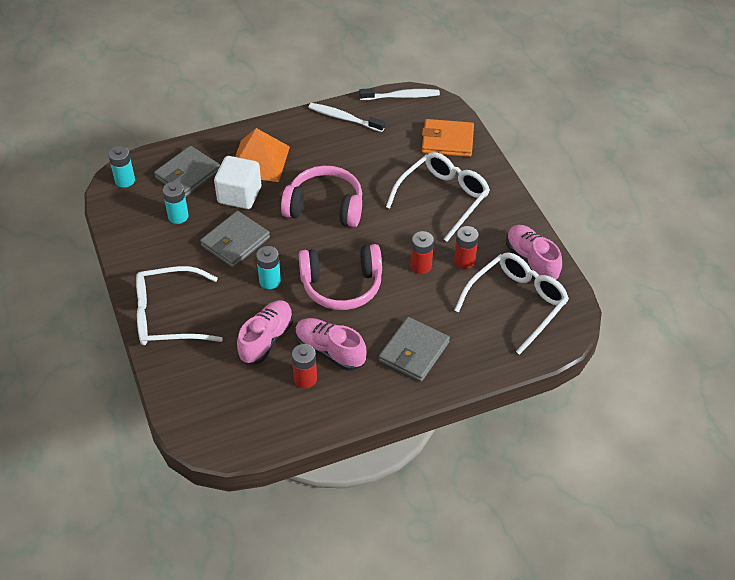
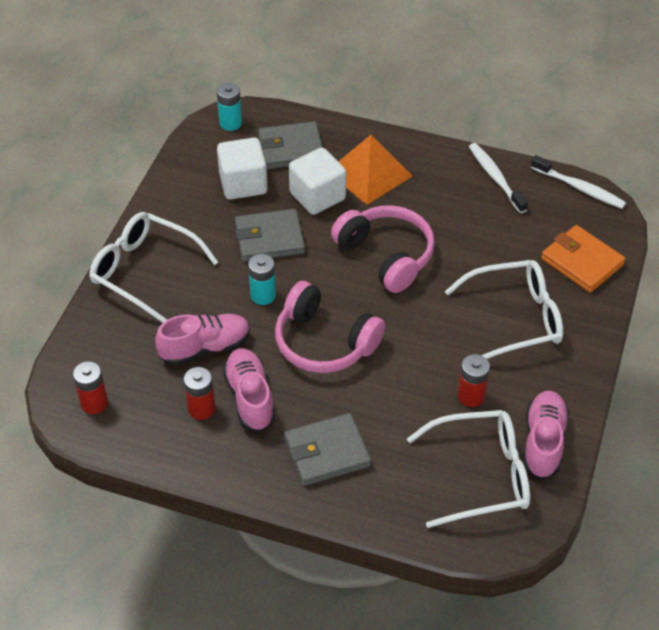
camera: 40 degrees right, 0 degrees up
turquoise battery [163,182,189,224] -> white cube [217,138,268,199]
red battery [410,231,434,274] -> red battery moved to [73,361,108,414]

